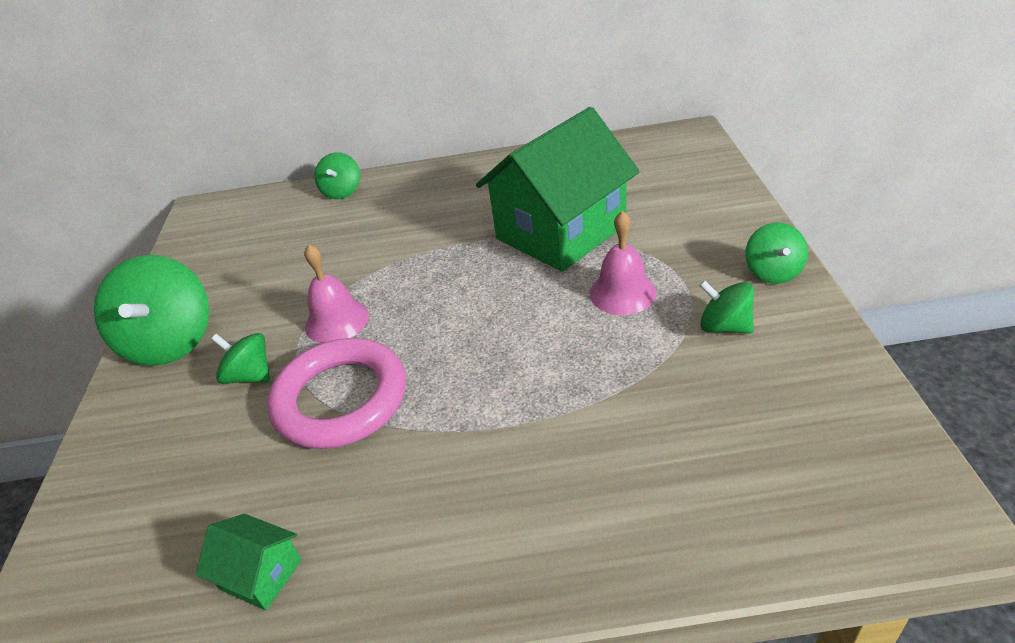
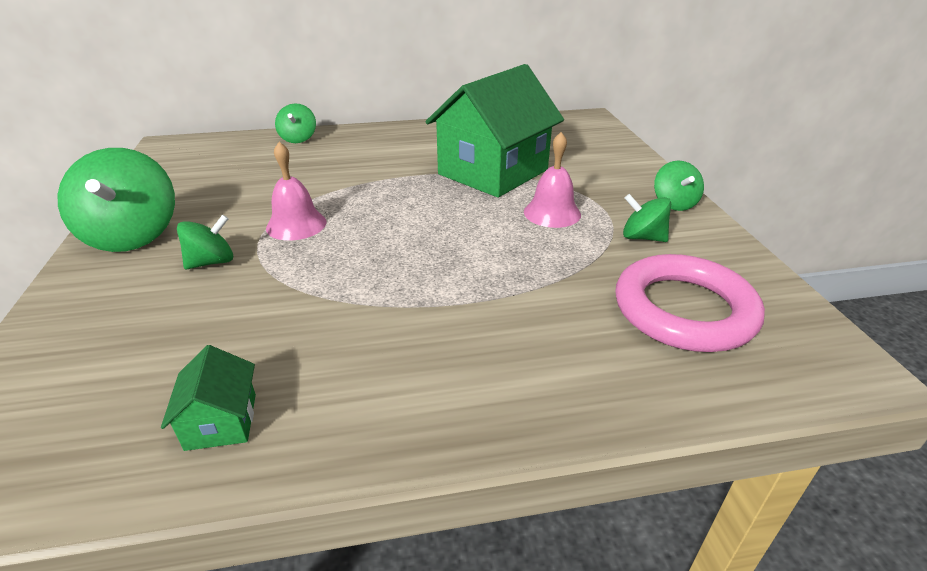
camera: 10 degrees left, 5 degrees down
green house [196,514,302,611] -> green house turned 60 degrees clockwise [161,345,256,451]
green spinning top [211,333,270,384] -> green spinning top turned 120 degrees clockwise [177,215,233,269]
pink ring [267,338,406,449] -> pink ring moved to [615,254,765,352]

